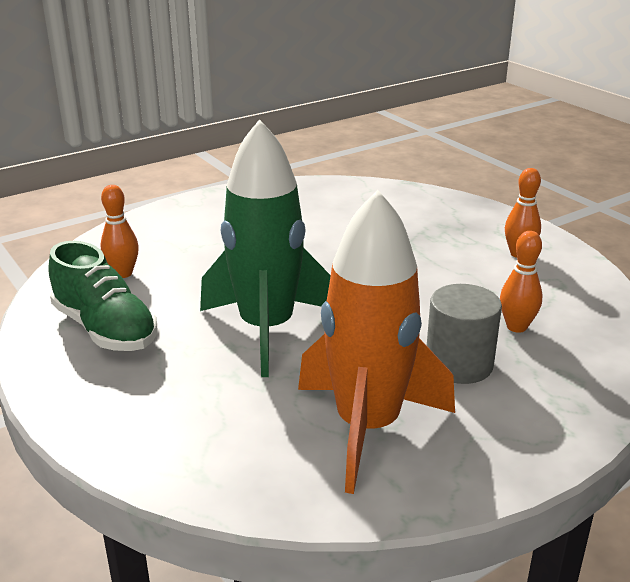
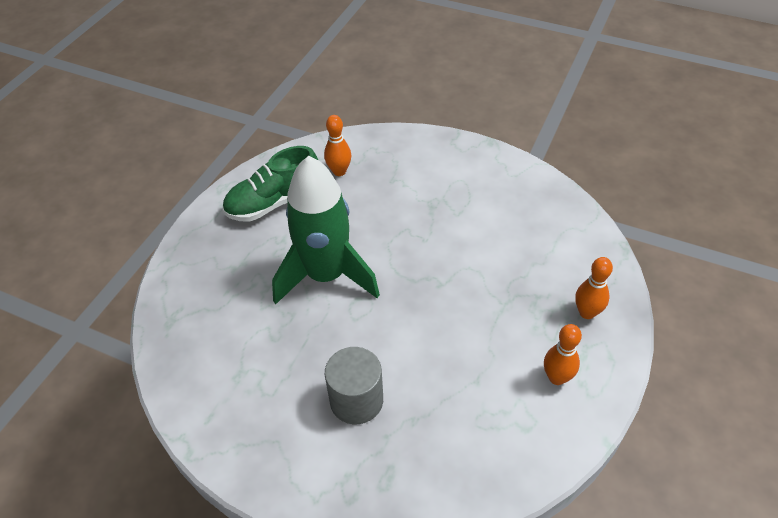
camera: 60 degrees right, 20 degrees up
green shoe [48,241,158,351] -> green shoe turned 45 degrees clockwise [223,146,318,221]
orange rocket [298,190,455,494] -> none
orange bowling pin [500,231,542,333] -> orange bowling pin moved to [575,257,613,319]

